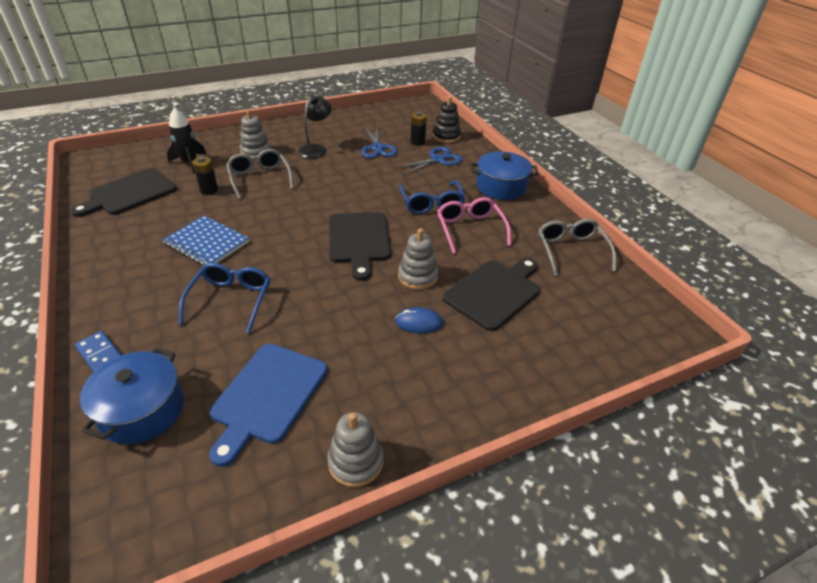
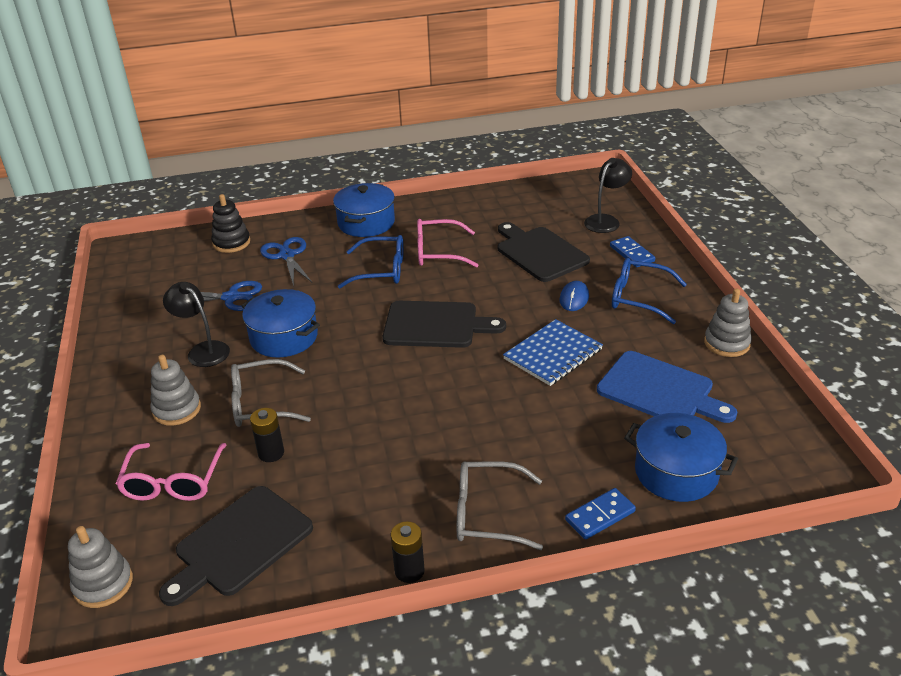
camera: 75 degrees left, 5 degrees down
black cutting board [70,168,177,217] -> black cutting board turned 75 degrees clockwise [159,486,313,606]
blue notebook [162,215,249,266] -> blue notebook moved to [503,319,603,386]
black rocket [167,107,207,173] -> pink glasses [116,443,226,501]
blue glasses [179,263,270,334] -> blue glasses moved to [612,258,687,324]
grey stacking toy [398,229,438,290] -> grey stacking toy moved to [68,526,133,608]
black battery [411,112,427,146] -> black battery moved to [391,521,425,583]
grey glasses [538,219,616,276] -> grey glasses moved to [457,461,543,550]
none -> blue pot [241,289,320,358]
none -> black lamp [584,158,632,233]
none -> blue domino [610,236,655,267]

